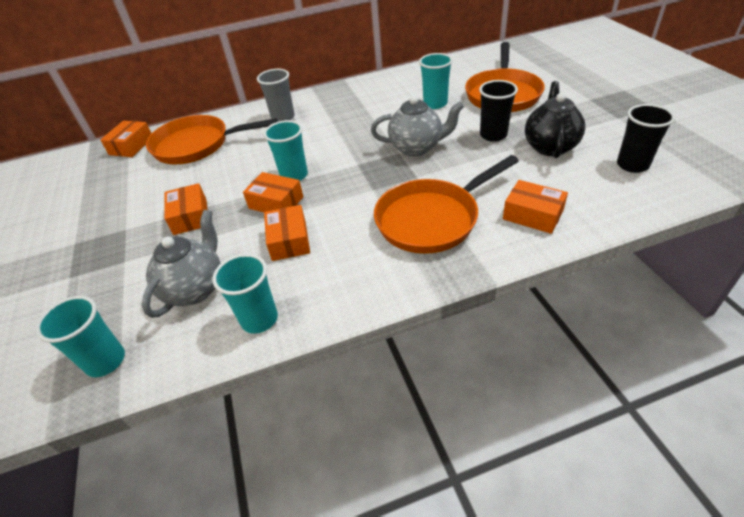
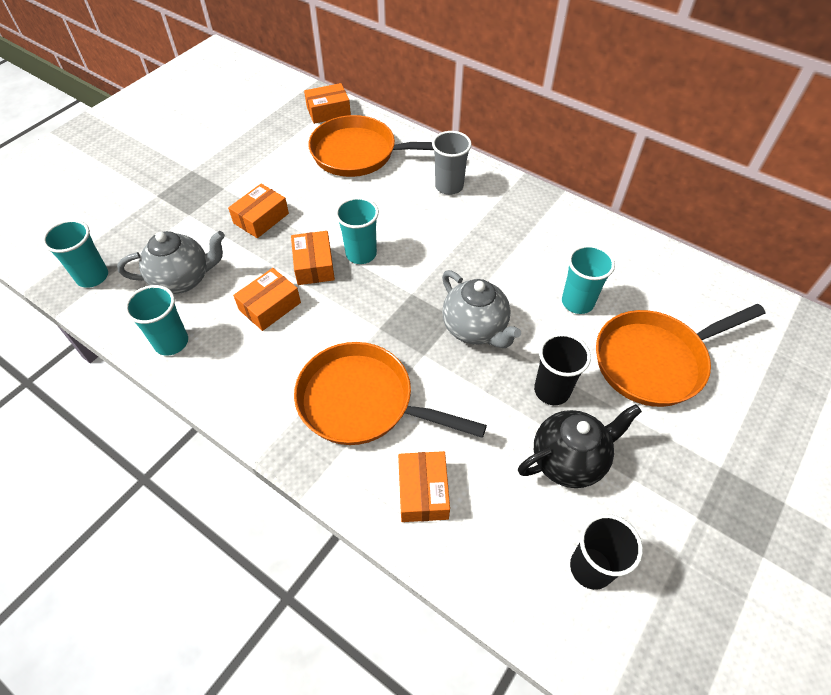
camera: 50 degrees right, 10 degrees up
orange pan [146,115,278,165] -> orange pan turned 45 degrees counterclockwise [308,115,434,177]

